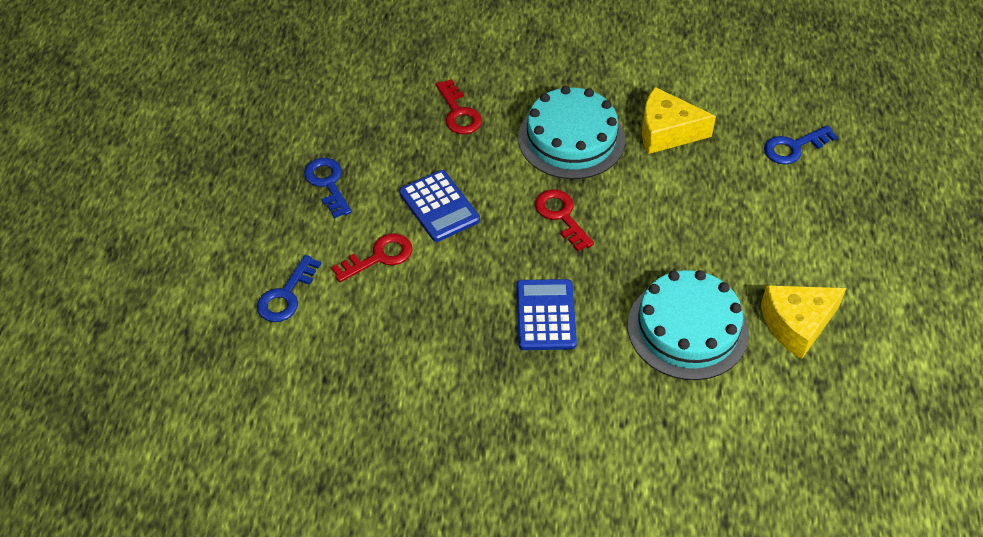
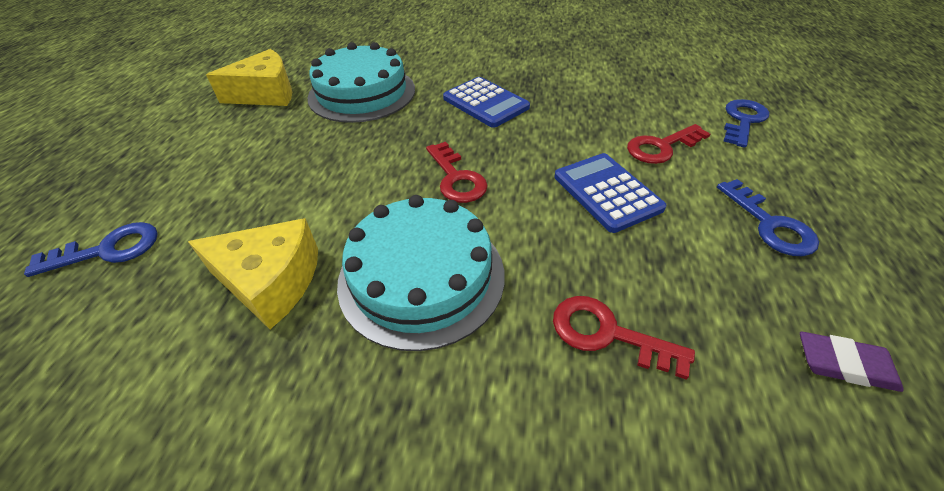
camera: 175 degrees left, 5 degrees down
red key [436,79,482,134] -> red key turned 45 degrees counterclockwise [553,296,695,380]
blue calculator [516,279,577,350] -> blue calculator turned 45 degrees counterclockwise [443,77,530,128]
none -> purple eraser [800,332,904,392]

